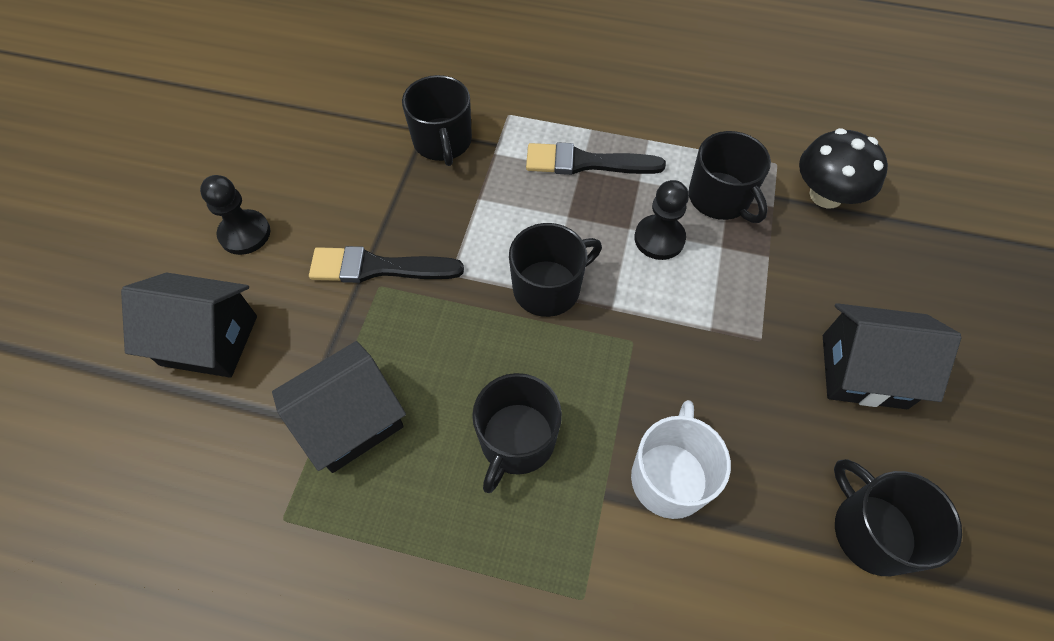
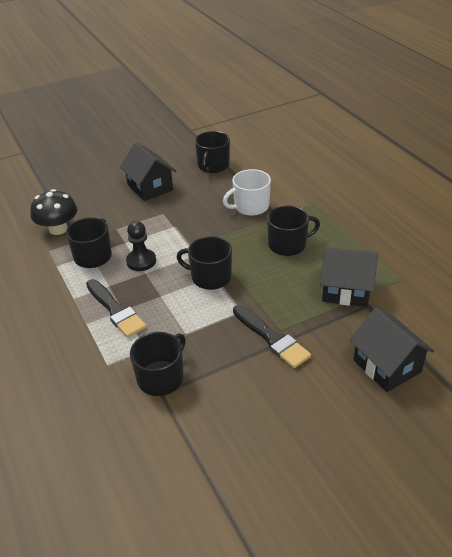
camera: 130 degrees left, 20 degrees down
black pawn [200,175,270,255] -> none

